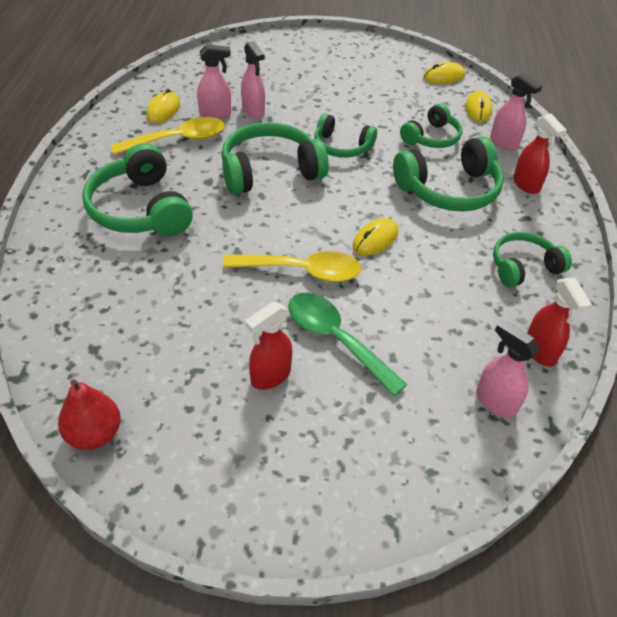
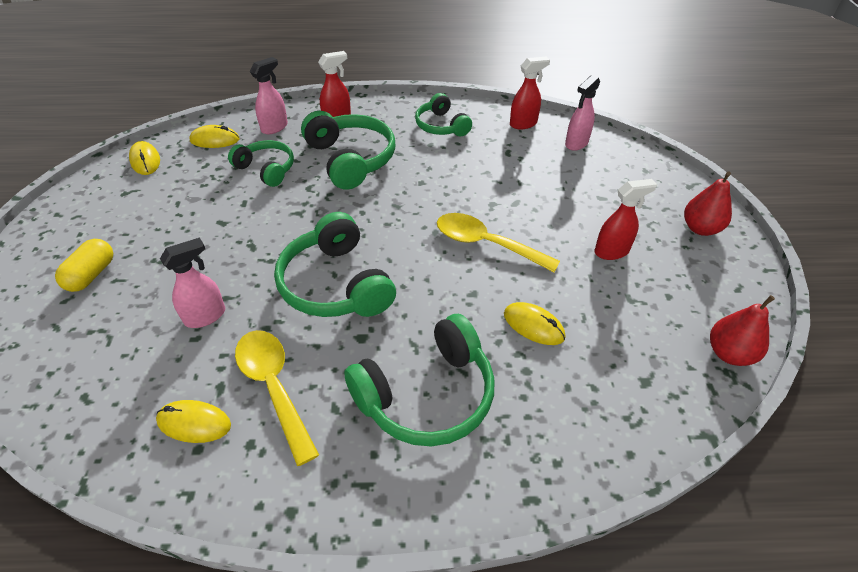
camera: 95 degrees left, 0 degrees up
pink spray bottle [197,44,231,119] -> none
yellow spoon [223,251,362,282] -> yellow spoon turned 60 degrees counterclockwise [437,213,560,272]
red spray bottle [245,302,292,390] -> red spray bottle turned 60 degrees counterclockwise [595,179,657,260]
green spoon [288,293,407,396] -> none
green headphones [314,113,377,158] -> none
yellow mouse [352,218,398,256] -> yellow mouse moved to [504,302,565,345]
none -> yellow capsule [55,239,113,292]
none -> red pear [684,172,732,236]

